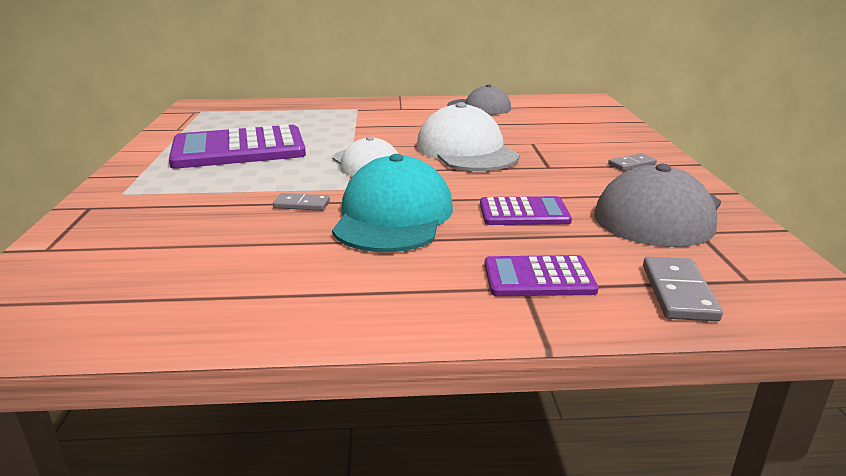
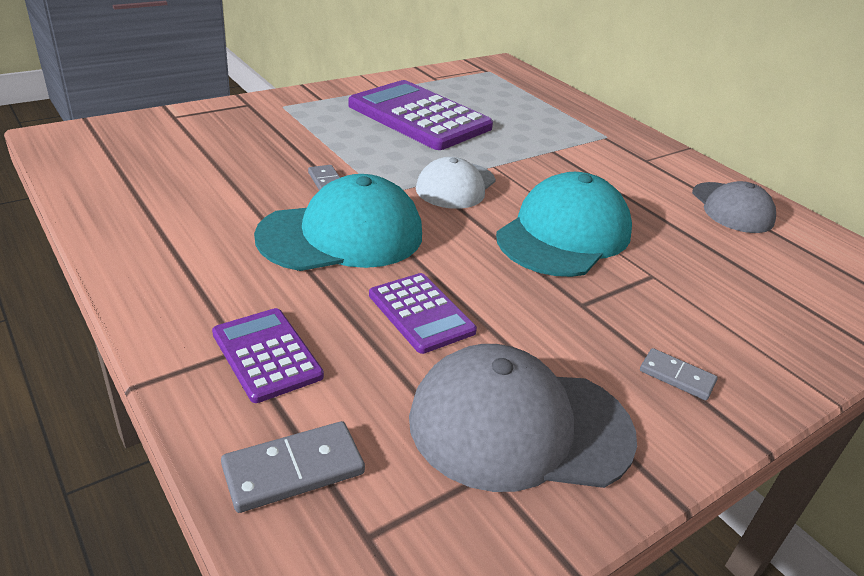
camera: 55 degrees right, 10 degrees up
white cap [417,102,520,171] -> turquoise cap [496,172,632,277]

